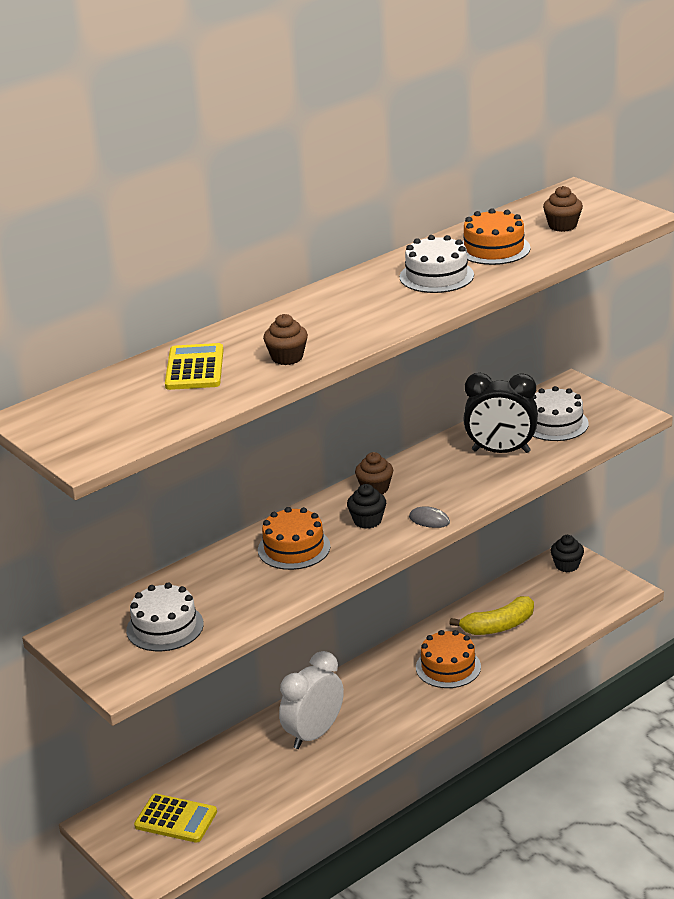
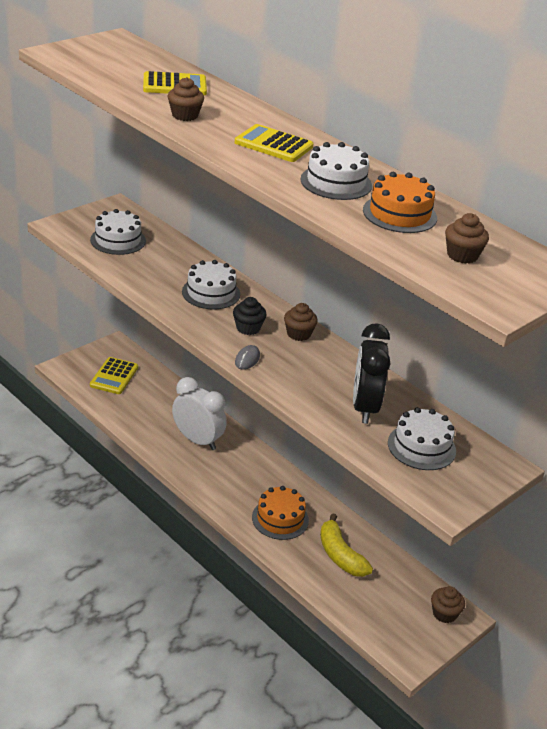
camera: 80 degrees right, 5 degrees up
orange cake [258,507,330,570] -> white cake [182,260,240,309]
black cupcake [551,535,584,572] -> brown cupcake [431,586,465,623]
none -> yellow calculator [235,124,313,162]

